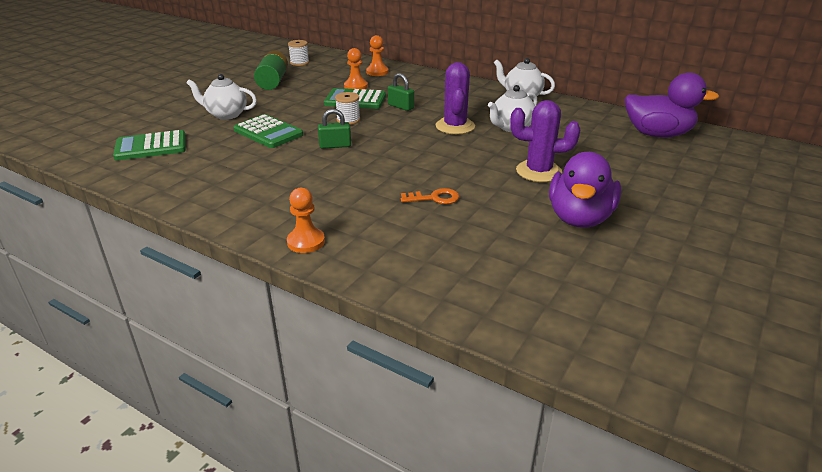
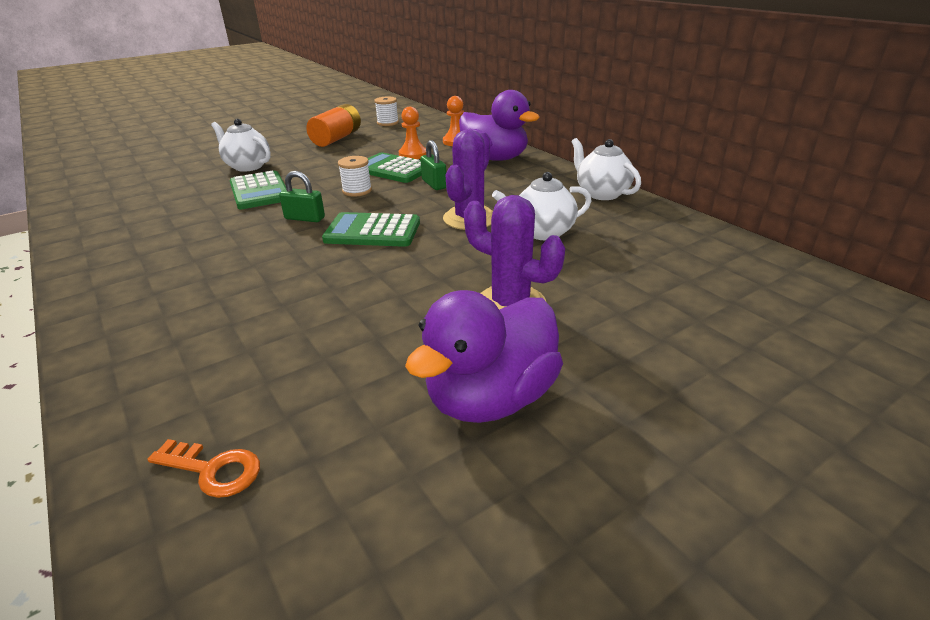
camera: 25 degrees right, 0 degrees up
green calculator [113,130,186,161] -> green calculator moved to [322,212,420,247]
green battery [254,50,288,90] -> orange battery [306,104,361,147]
orange pawn [287,188,325,253] -> none
orange key [401,188,459,204] -> orange key moved to [147,439,260,498]
purple duck [625,72,719,138] -> purple duck moved to [459,90,540,161]

